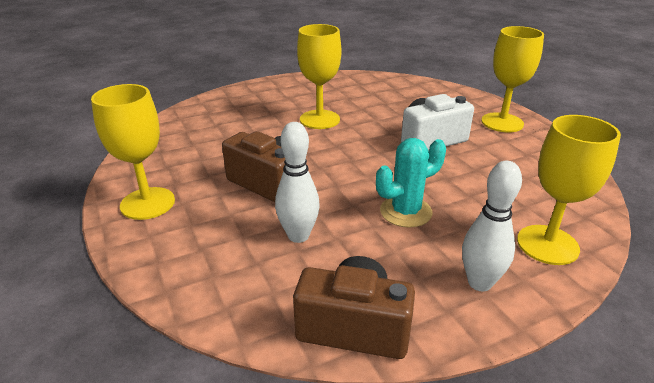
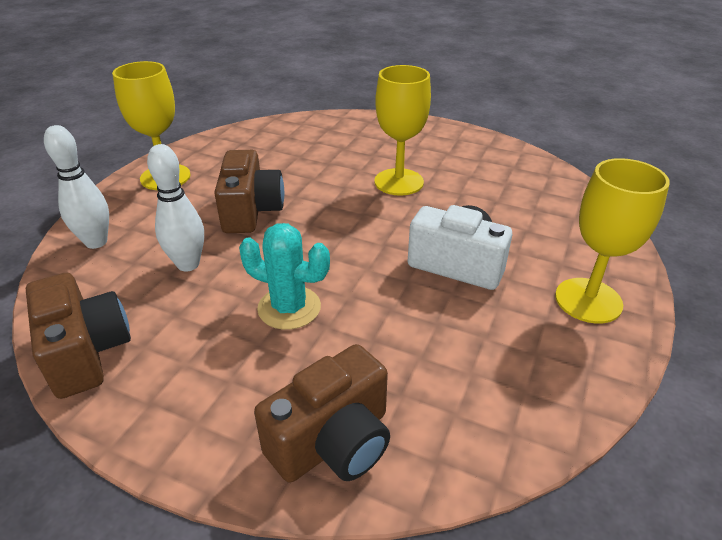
camera: 50 degrees right, 5 degrees up
white bowling pin [462,161,522,291] -> white bowling pin moved to [44,125,109,249]
yellow goblet [517,115,621,265] -> brown camera [254,344,390,483]

